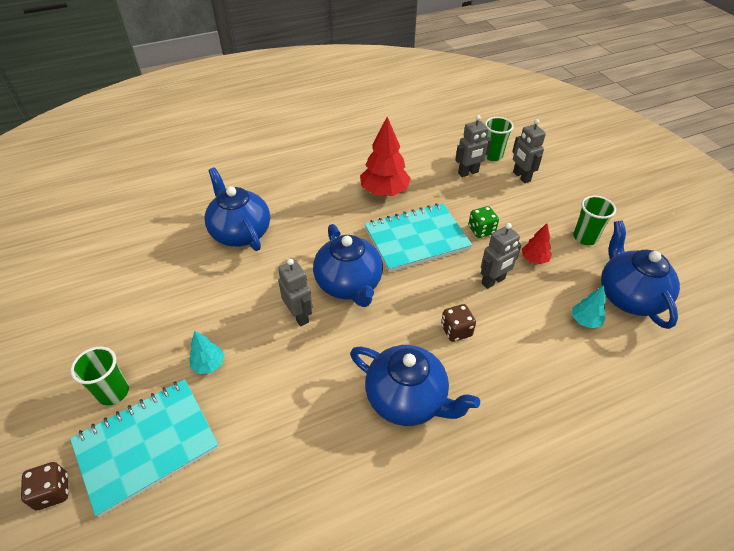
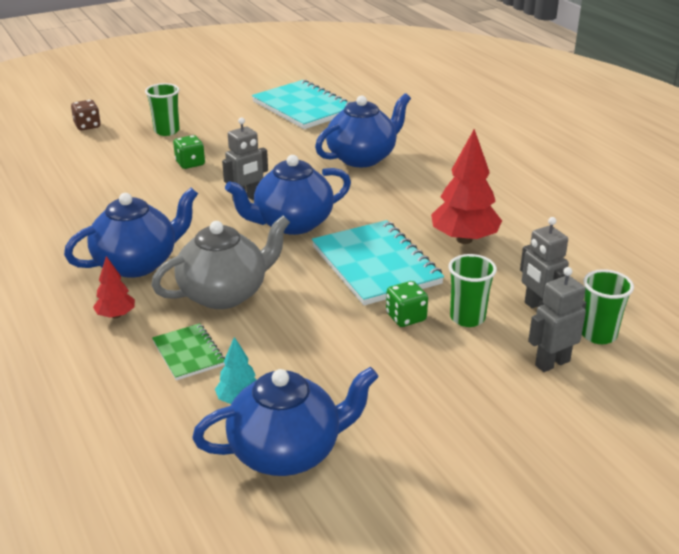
camera: 85 degrees right, 15 degrees down
turquoise notebook [70,379,219,517] -> turquoise notebook moved to [252,80,351,129]
turquoise tree [189,331,224,374] -> green dice [173,135,205,169]
blue teapot [350,345,480,426] -> blue teapot turned 150 degrees counterclockwise [64,188,198,278]
brown dice [441,304,476,342] -> grey teapot [151,216,290,309]
grey robot [481,223,522,289] -> none
red tree [522,223,552,264] -> red tree moved to [93,256,135,318]
green cup [573,196,616,245] -> green cup moved to [448,254,497,327]
none -> green notebook [152,323,225,381]

